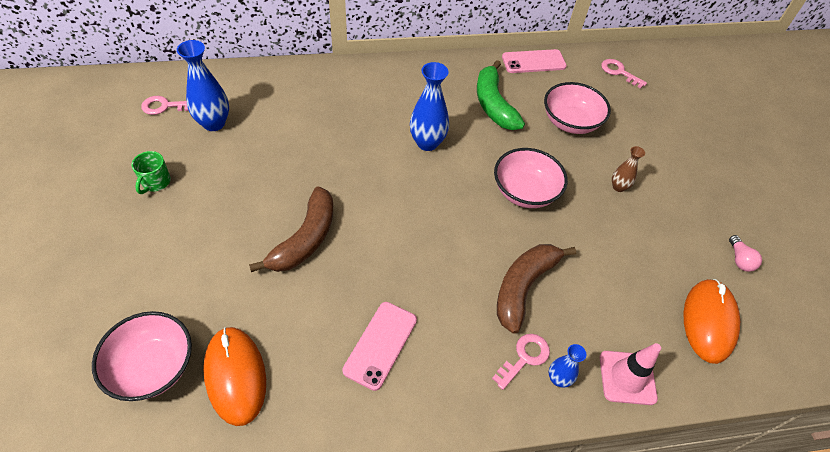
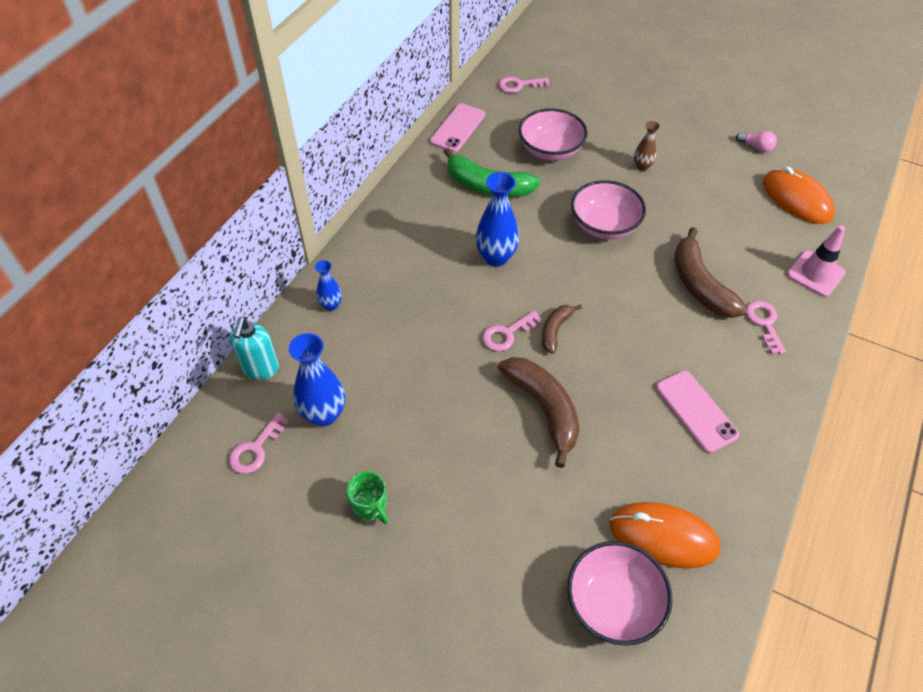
camera: 50 degrees left, 0 degrees up
blue vase [549,344,586,387] -> blue vase moved to [315,260,342,311]
none -> turquoise soap dispenser [230,316,279,380]
none -> pink key [482,311,542,351]
none -> brown banana [542,304,582,354]

